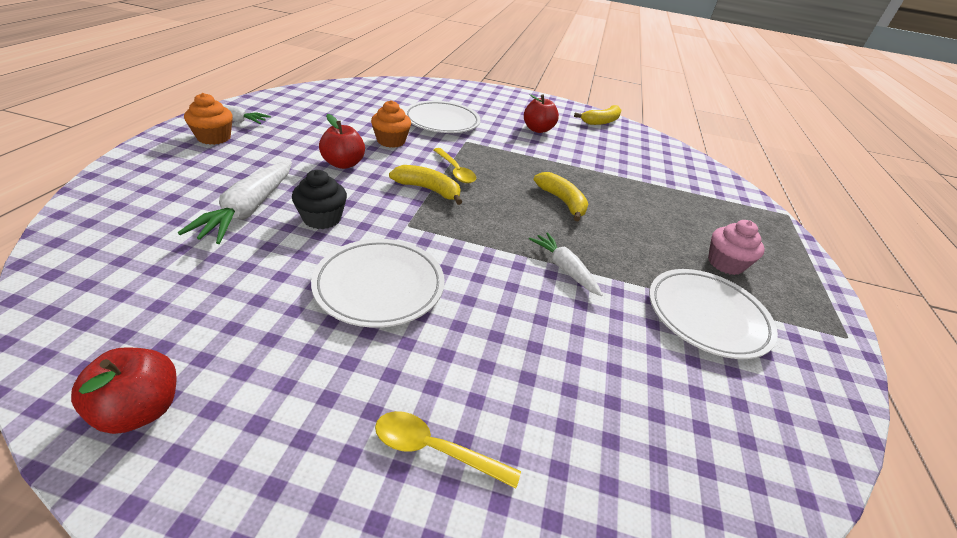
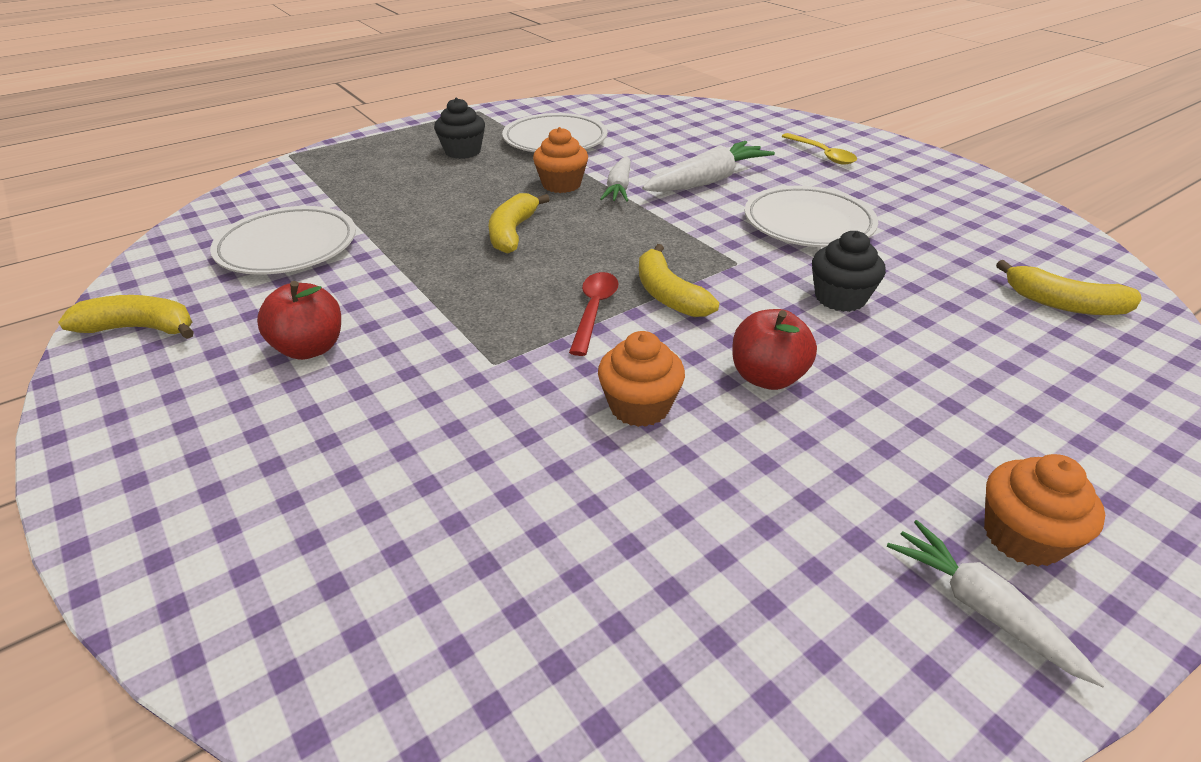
camera: 135 degrees left, 0 degrees up
red apple [71,347,177,434] -> none
white carrot [178,161,292,244] -> white carrot moved to [642,141,775,192]
white plate [404,101,481,133] -> white plate moved to [210,206,356,275]
yellow spoon [433,148,476,183] -> red spoon [569,272,619,356]
pink cupcake [708,220,765,275] -> black cupcake [434,98,485,159]
none -> orange cupcake [533,127,588,193]
none -> yellow banana [996,260,1142,315]

